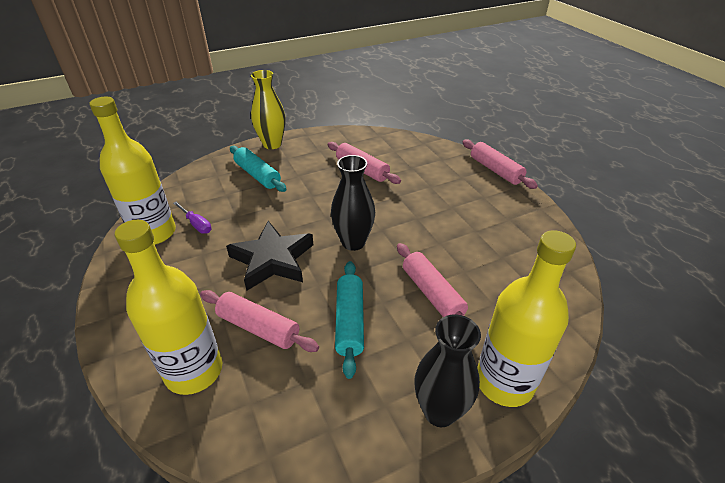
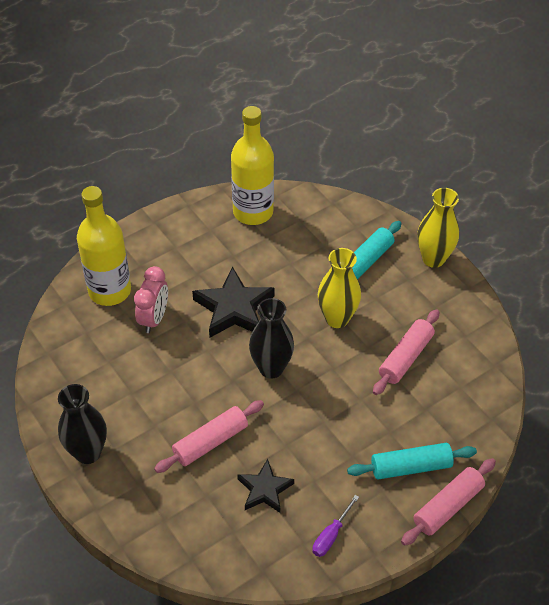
camera: 80 degrees right, 10 degrees up
purple screwdriver [173,201,212,234] -> purple screwdriver moved to [312,495,359,557]
pink rolling pin [200,290,319,352] -> pink clock [134,266,168,333]
turquoise rolling pin [335,261,364,379] -> turquoise rolling pin moved to [347,443,477,480]
yellow bottle [477,230,576,407] -> none
none -> black star [237,459,294,513]
none -> yellow vase [318,248,361,328]

